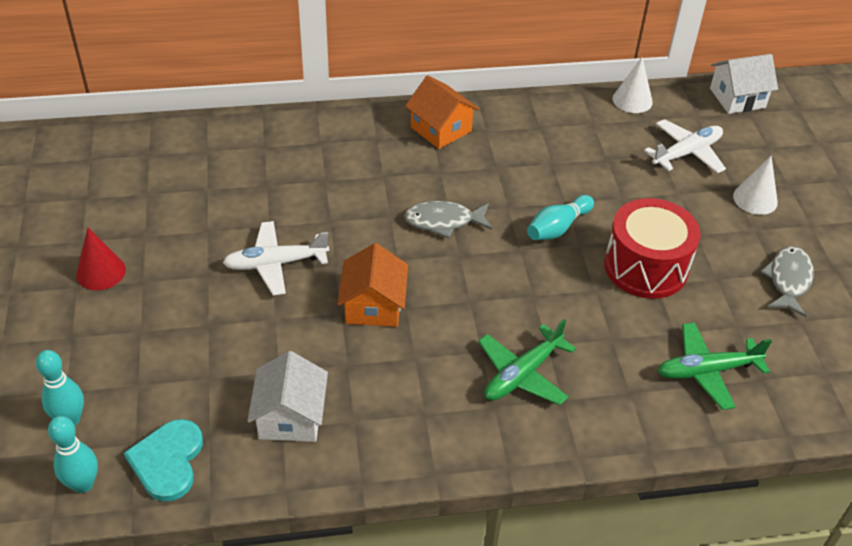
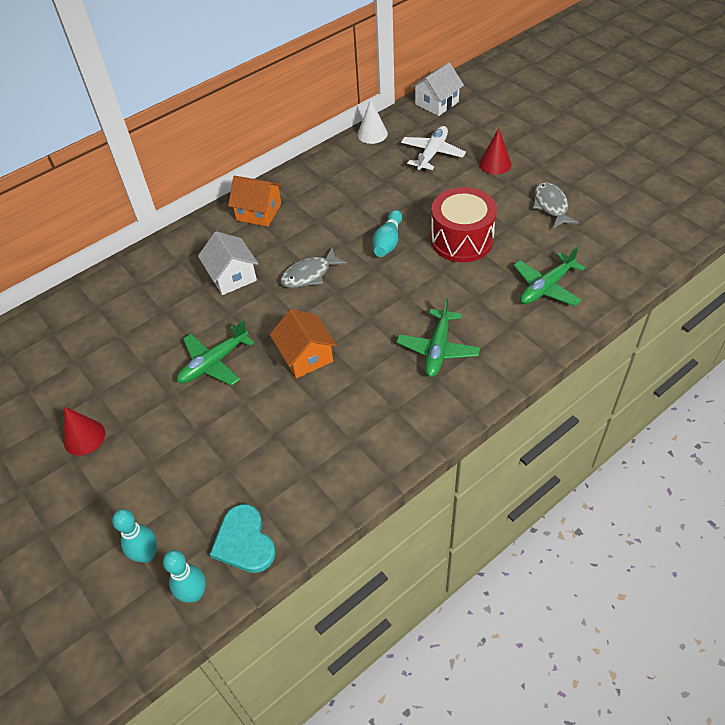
camera: 25 degrees left, 5 degrees up
white plane [223,221,329,296] -> green plane [177,320,254,385]
white house [248,351,328,442] -> white house moved to [198,231,258,295]
white cone [733,156,778,215] -> red cone [479,129,511,175]

